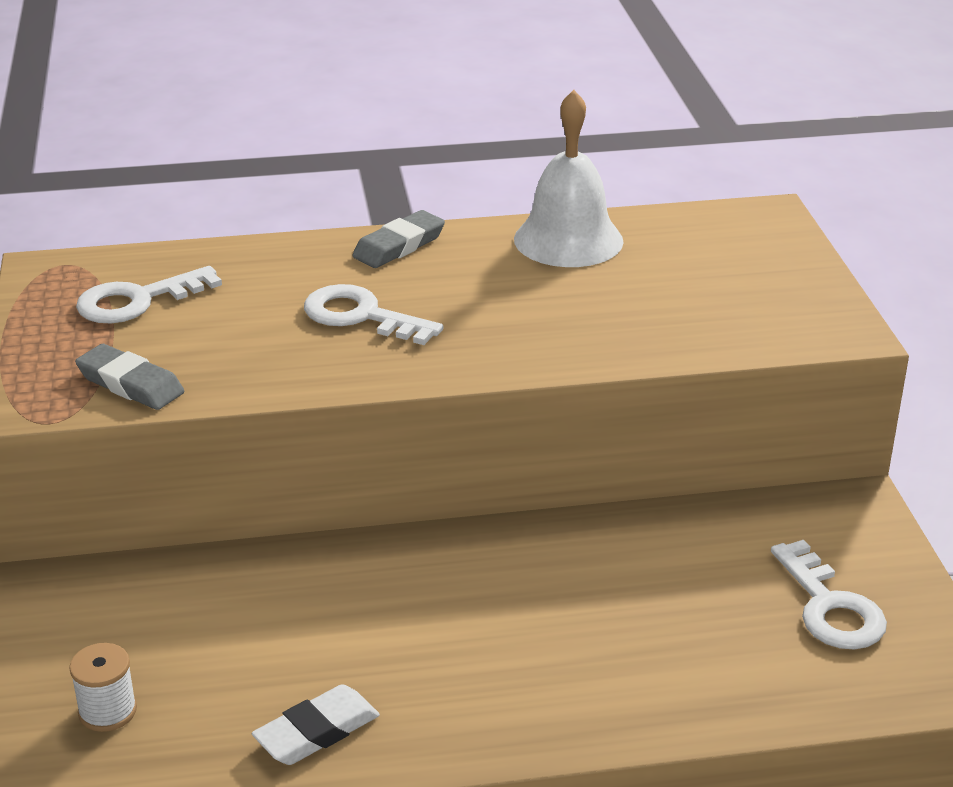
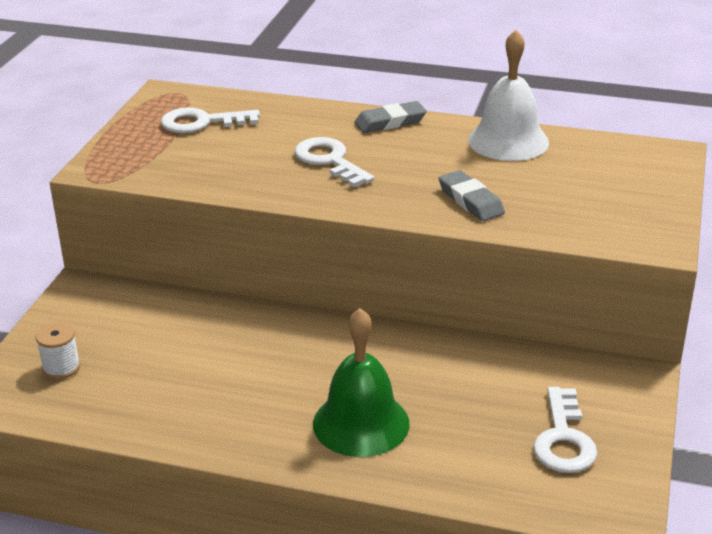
camera: 25 degrees right, 0 degrees up
grey eraser [75,344,184,410] -> grey eraser moved to [439,170,505,221]
white eraser [252,684,380,765] -> none
none -> green bell [313,308,410,457]

